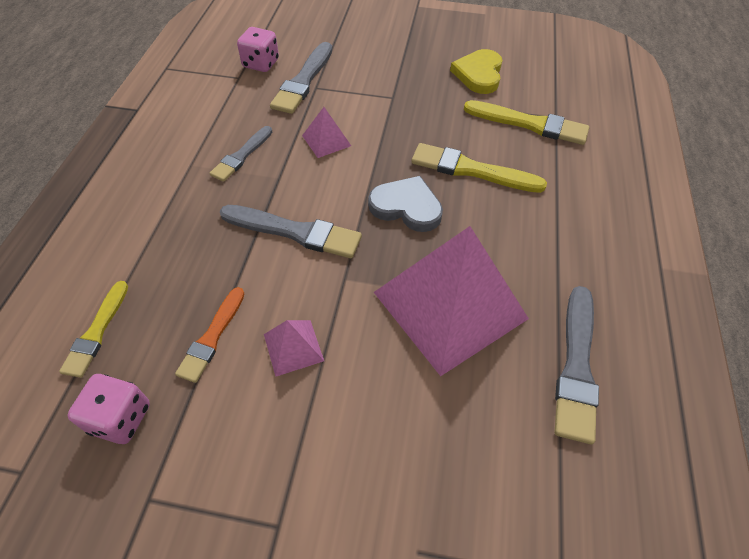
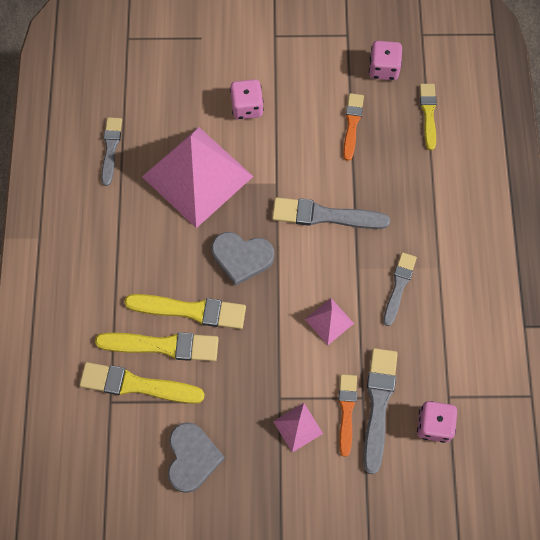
camera: 170 degrees right, 15 degrees up
pink pyramid [264,320,324,377] -> pink pyramid moved to [273,403,323,453]
yellow heart [450,49,502,94] -> grey heart [168,422,225,493]
grey brush [555,286,599,444] -> grey brush [101,117,122,186], size x0.65
none -> yellow brush [95,332,219,361]
none -> pink dice [230,79,264,120]
none -> orange brush [339,374,357,457]

